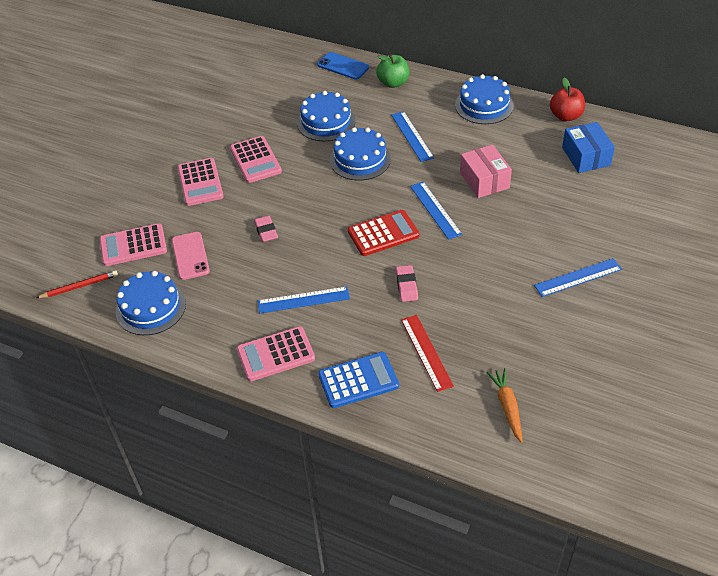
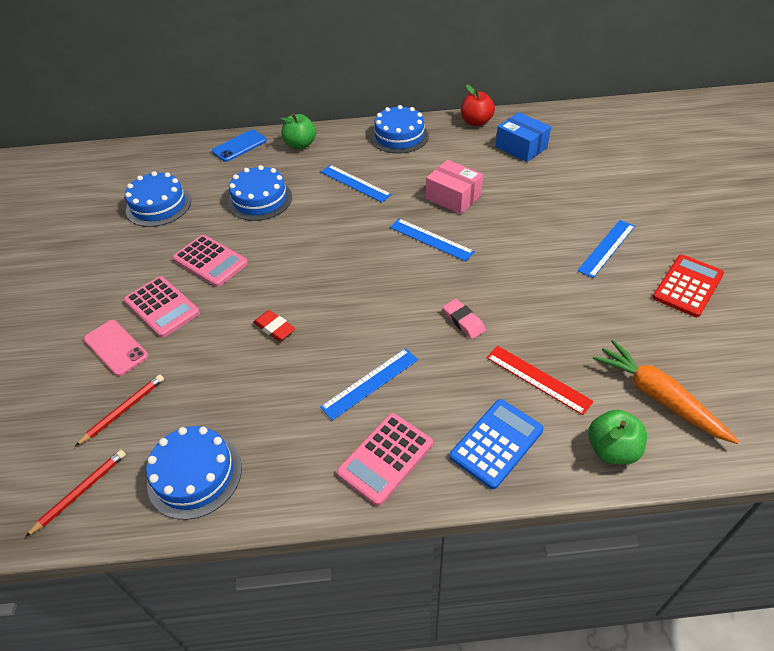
camera: 30 degrees left, 0 degrees up
pink calculator [100,223,167,266] -> red pencil [75,375,164,446]
pink phone [172,232,210,280] -> pink phone moved to [84,320,148,376]
pink eraser [254,216,278,242] -> red eraser [253,310,295,341]
blue phone [317,52,369,80] -> blue phone turned 45 degrees counterclockwise [212,130,267,162]
blue cake [330,127,391,180] -> blue cake moved to [125,171,191,227]
red calculator [348,210,420,256] -> red calculator moved to [653,255,724,317]
orange carrot [487,368,523,443] -> orange carrot [593,340,739,444], size x1.52
none -> green apple [588,410,647,465]

